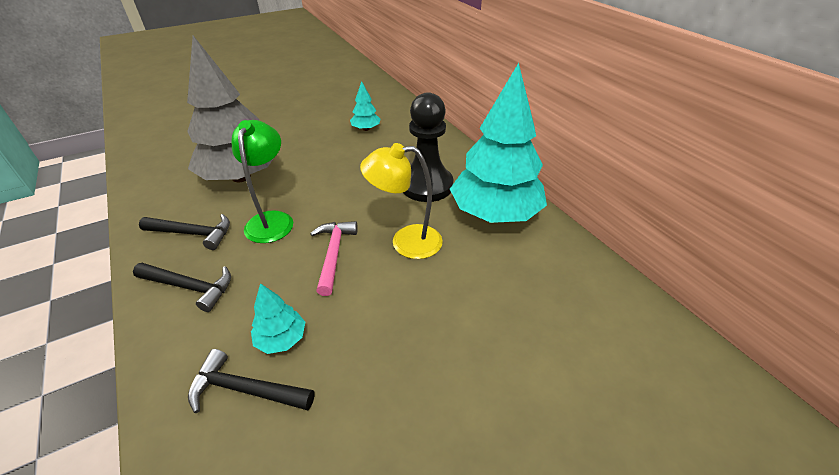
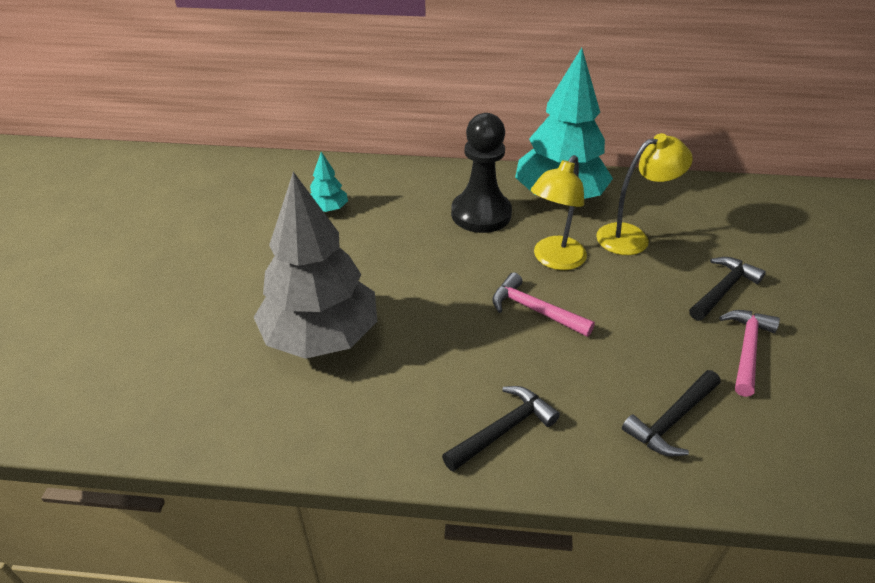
camera: 55 degrees left, 0 degrees up
black hammer [139,214,230,250] -> black hammer moved to [689,257,766,321]
green lamp [232,120,293,243] -> none
turquoise tree [251,283,305,354] -> none
none -> yellow lamp [596,133,693,255]
none -> pink hammer [719,310,780,397]

